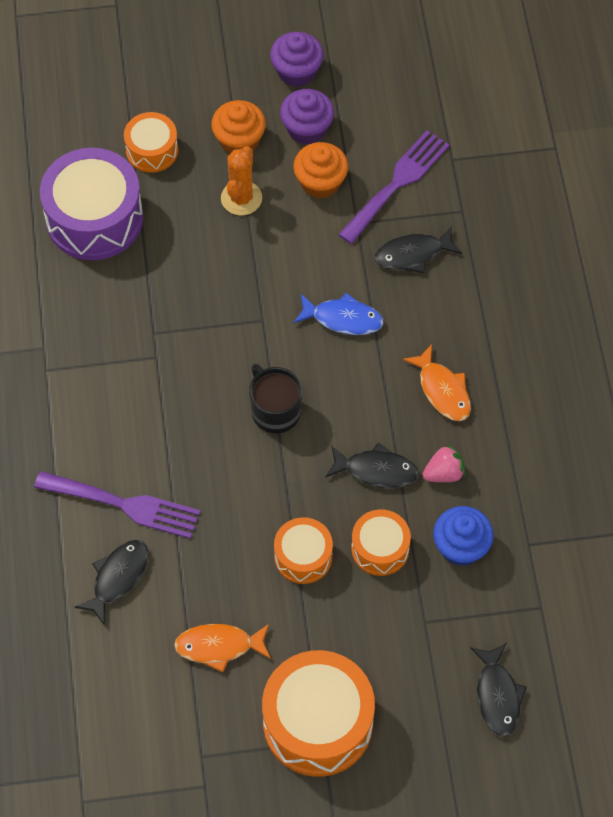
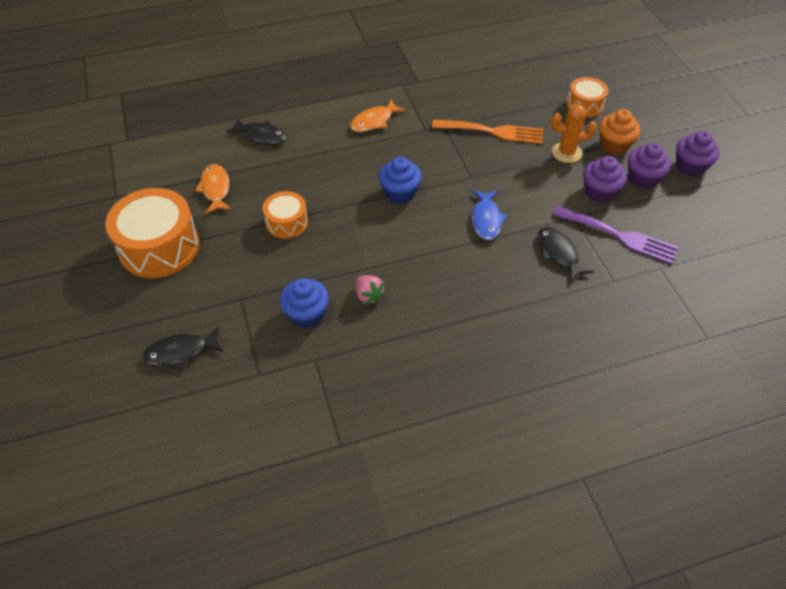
camera: 80 degrees right, 10 degrees down
purple fork [34,471,200,539] -> none
purple drum [40,148,143,260] -> none
black mug [249,363,302,433] -> blue cupcake [379,157,422,204]
orange cupcake [293,142,348,199] -> purple cupcake [583,156,627,203]
black fish [325,443,419,488] -> none
orange drum [351,509,411,576] -> none
orange fish [403,344,471,421] -> orange fish moved to [350,99,406,132]
none -> orange fork [432,120,544,144]

